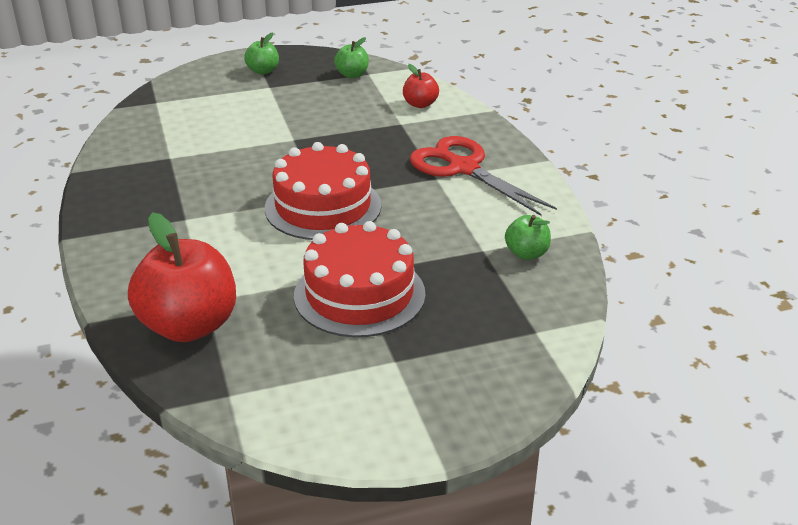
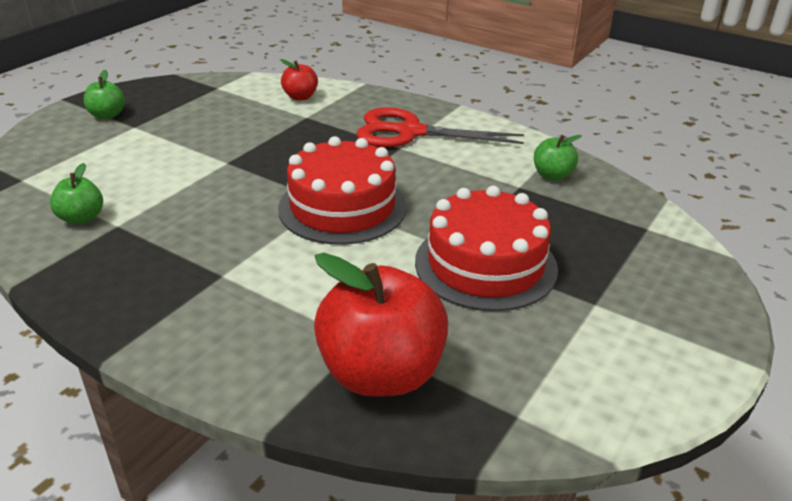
camera: 40 degrees left, 0 degrees up
green apple [334,37,369,78] -> green apple moved to [50,163,103,224]

